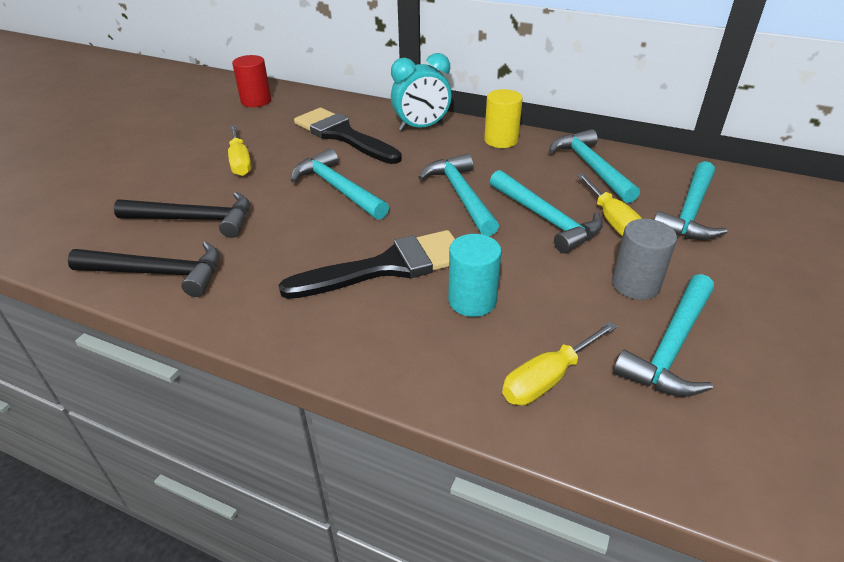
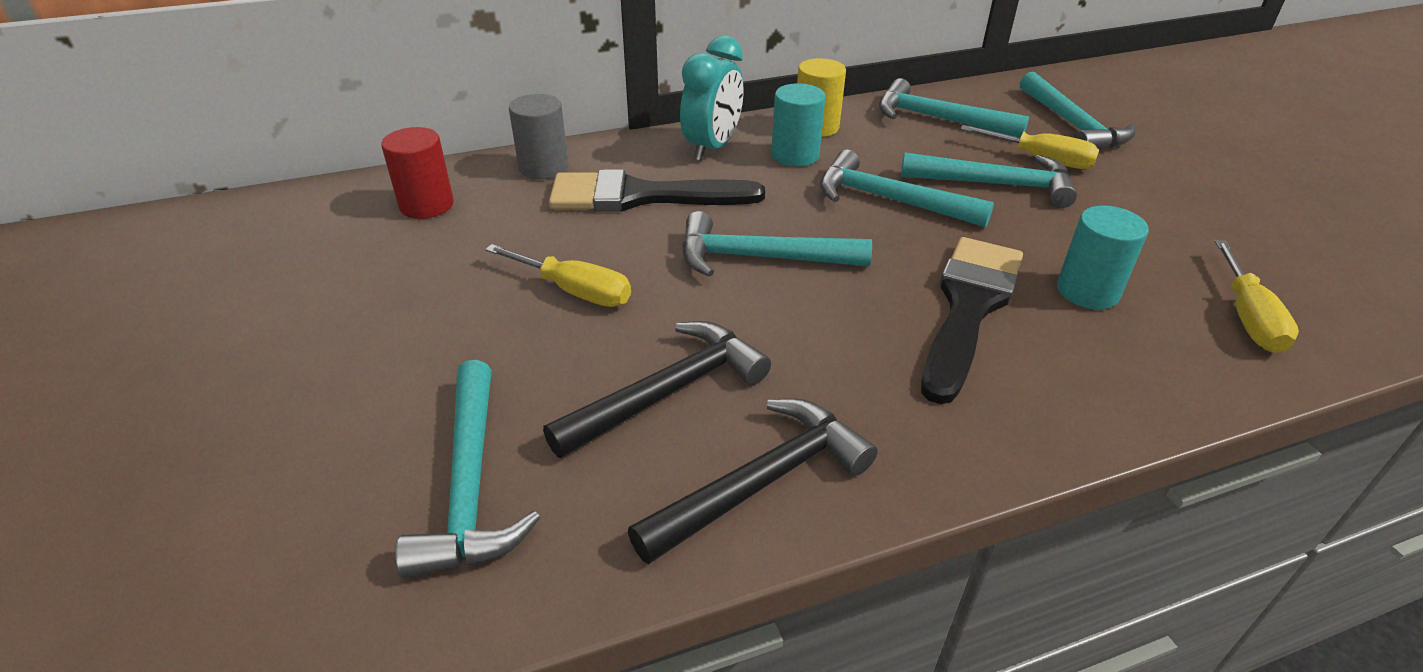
camera: 45 degrees left, 0 degrees up
grey cylinder [612,219,677,300] -> grey cylinder moved to [509,94,569,179]
turquoise hammer [613,274,714,397] -> turquoise hammer moved to [395,360,540,578]
none -> turquoise cylinder [771,83,825,167]

